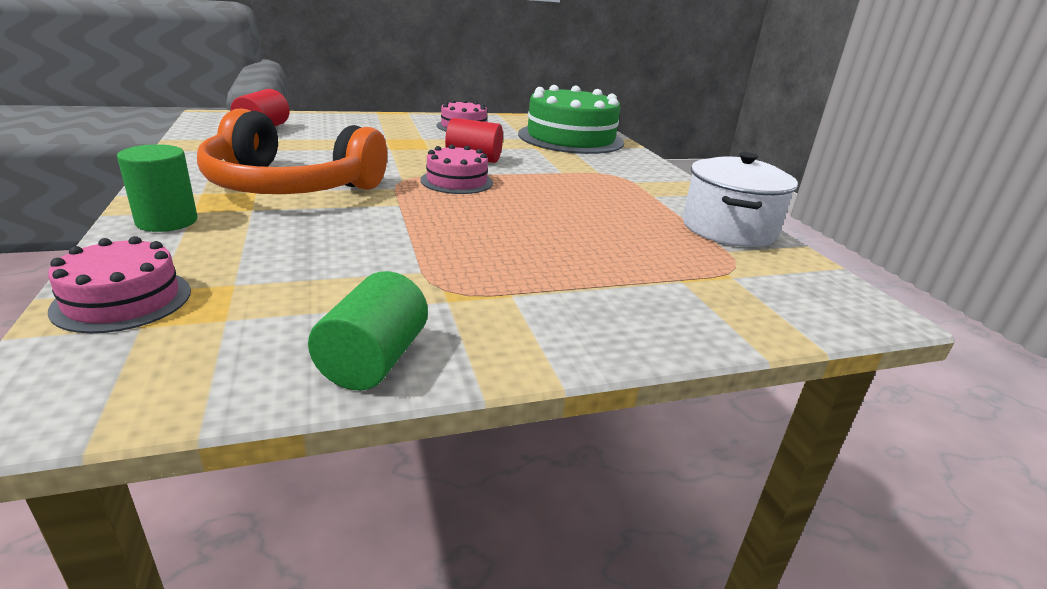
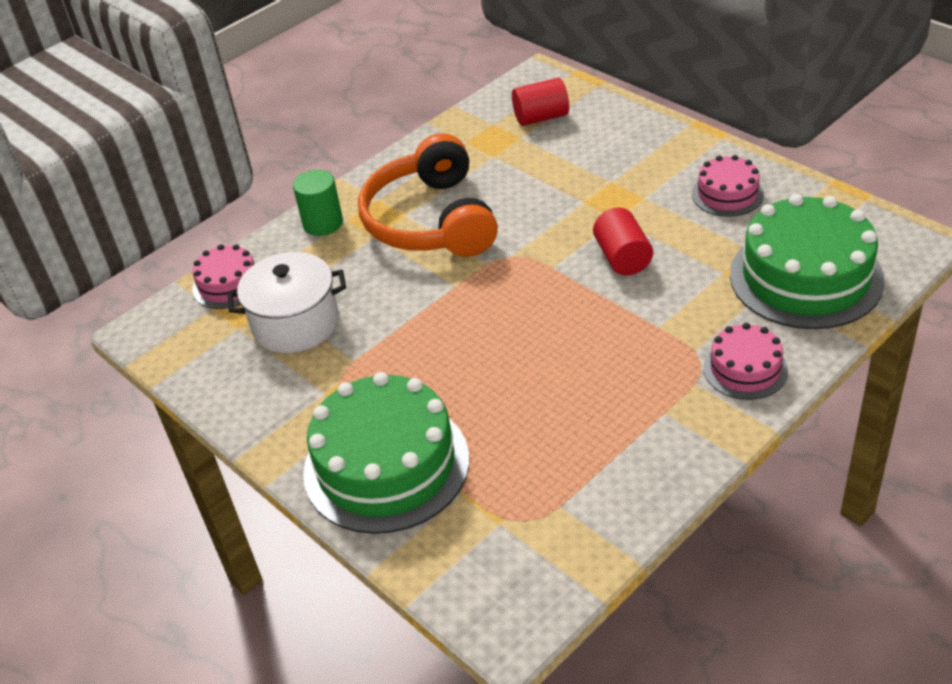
camera: 70 degrees right, 15 degrees up
green cylinder [308,271,428,390] -> none
pink cake [421,144,493,194] -> pink cake moved to [703,323,788,400]
white pot [683,152,798,247] -> white pot moved to [227,252,346,353]
none -> green cake [303,372,469,534]

